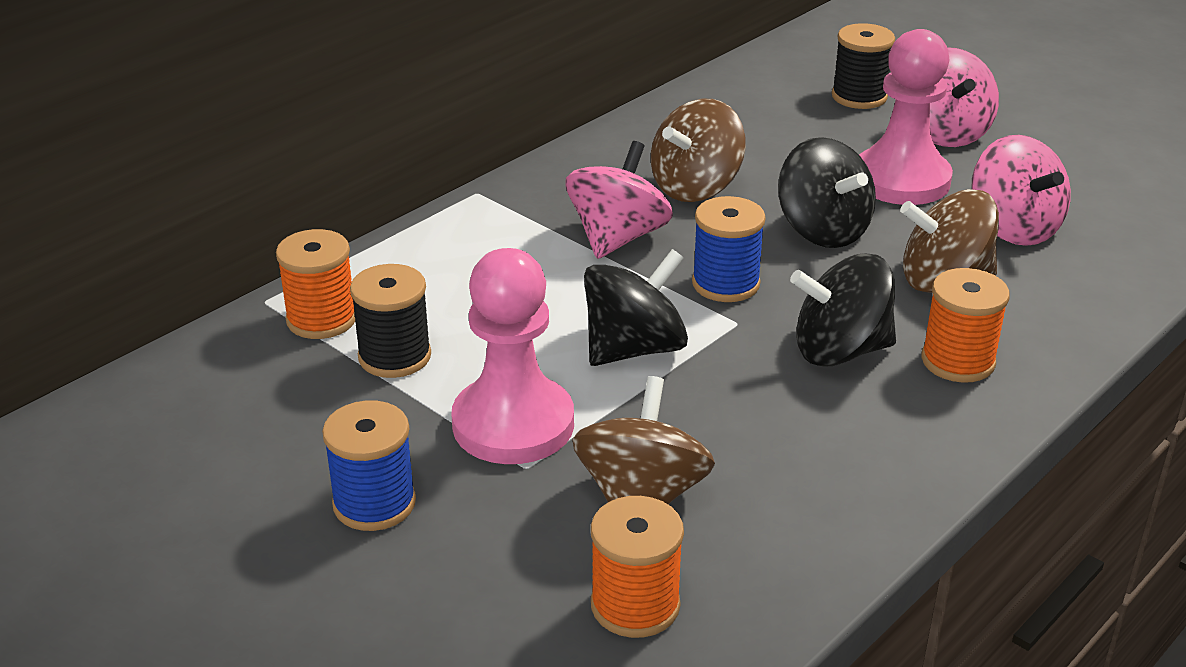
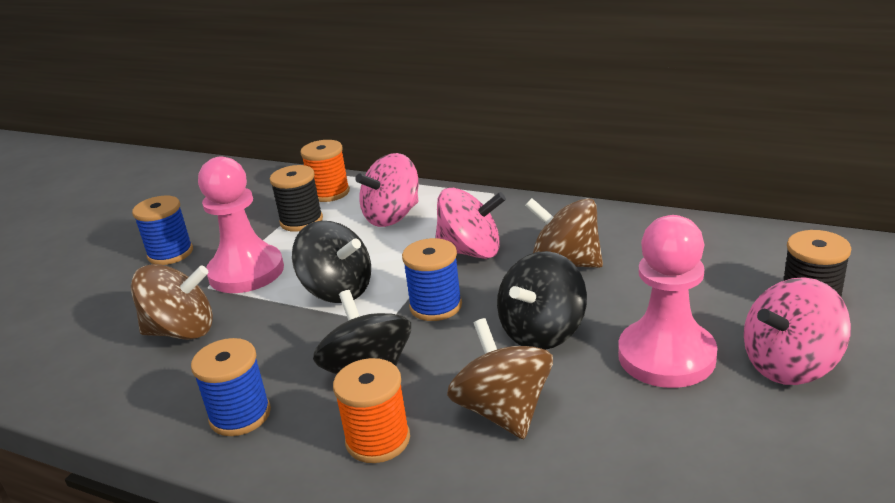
camera: 75 degrees right, 5 degrees down
orange spool [591,496,684,638] -> none
pink spinning top [971,135,1071,246] -> pink spinning top moved to [355,153,418,227]
none -> blue spool [191,338,271,436]

